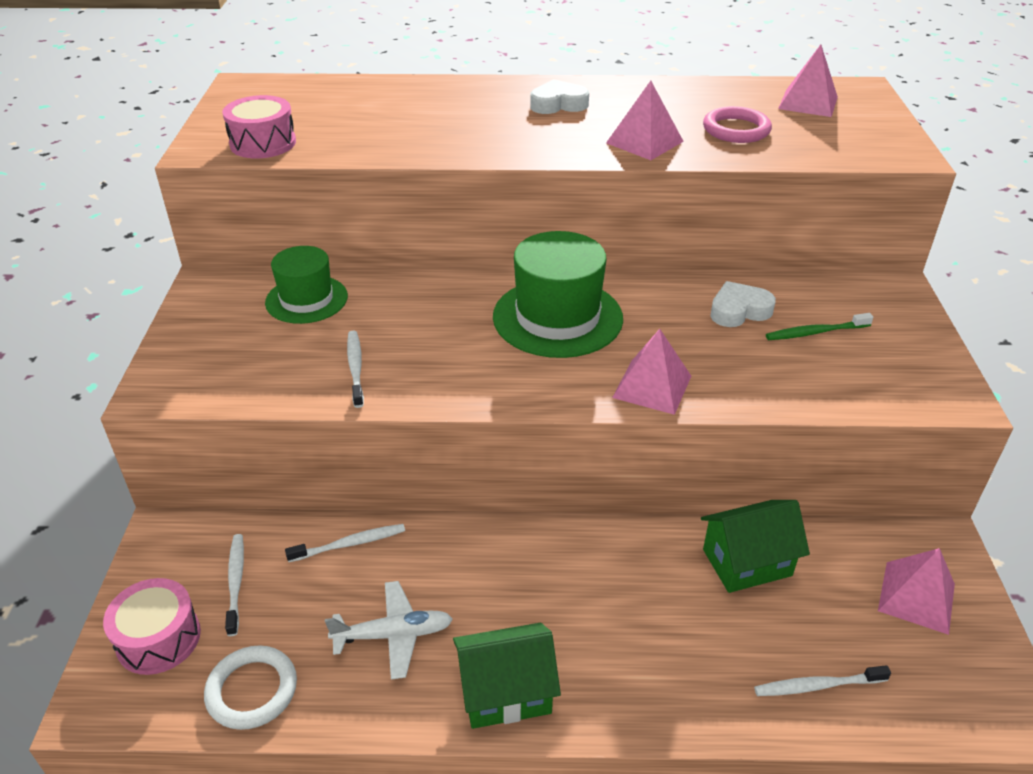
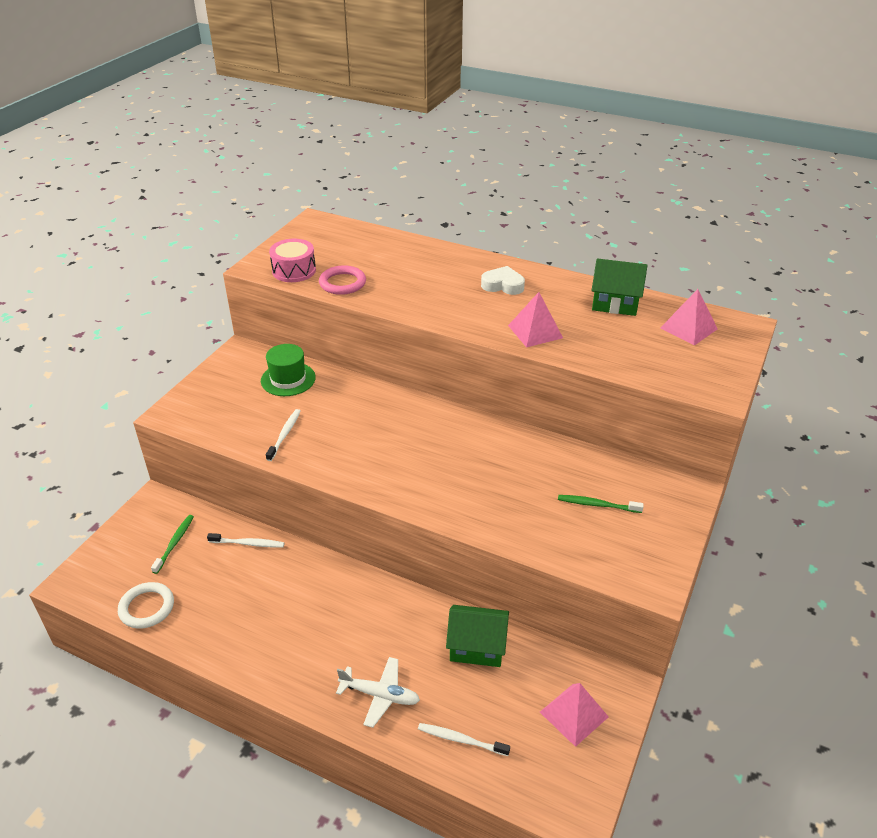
camera: 25 degrees right, 0 degrees up
pink drum [103,578,201,675] -> none
white toothbrush [225,534,244,636] -> green toothbrush [151,515,194,574]
white plane [325,581,453,680] -> white plane moved to [336,657,420,728]
green house [453,623,561,729] -> green house moved to [592,258,648,316]
green hat [493,231,623,358] -> none
pink pyramid [612,329,691,415] -> none
pink ring [703,106,772,143] -> pink ring moved to [319,265,366,295]
white heart [710,281,776,327] -> none

